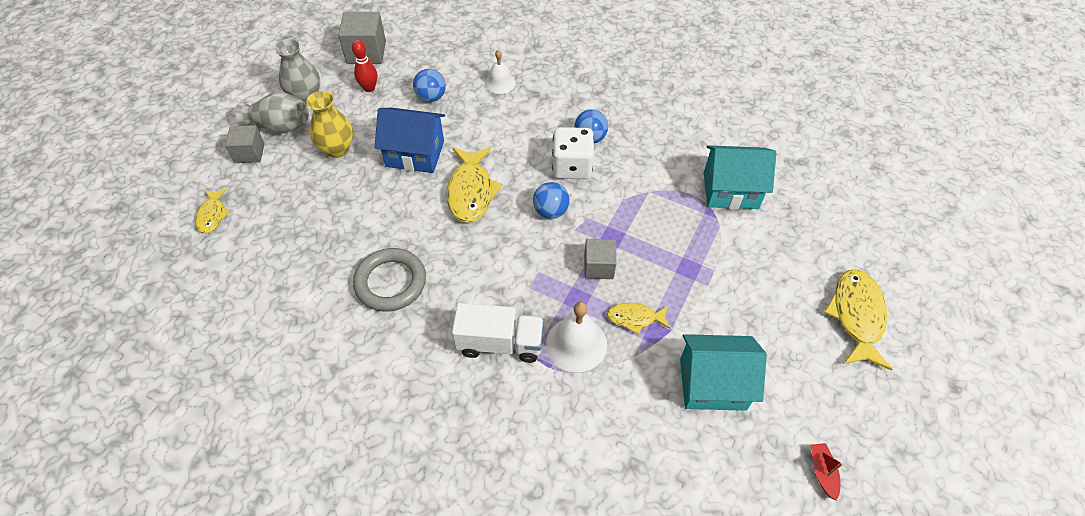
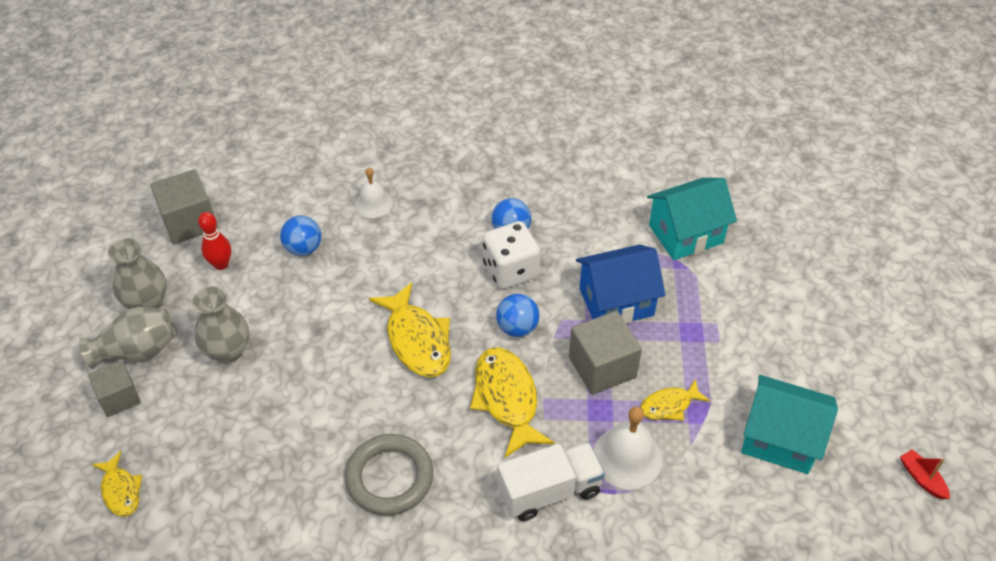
camera: 25 degrees left, 5 degrees down
yellow vase [306,91,353,158] -> grey vase [192,286,249,363]
blue house [375,108,445,173] -> blue house moved to [576,244,665,324]
grey cube [584,239,617,279] -> grey cube [569,311,642,395], size x1.53
turquoise house [680,334,767,411] -> turquoise house turned 45 degrees clockwise [741,375,838,474]
yellow fish [824,269,892,370] -> yellow fish moved to [470,347,555,458]

